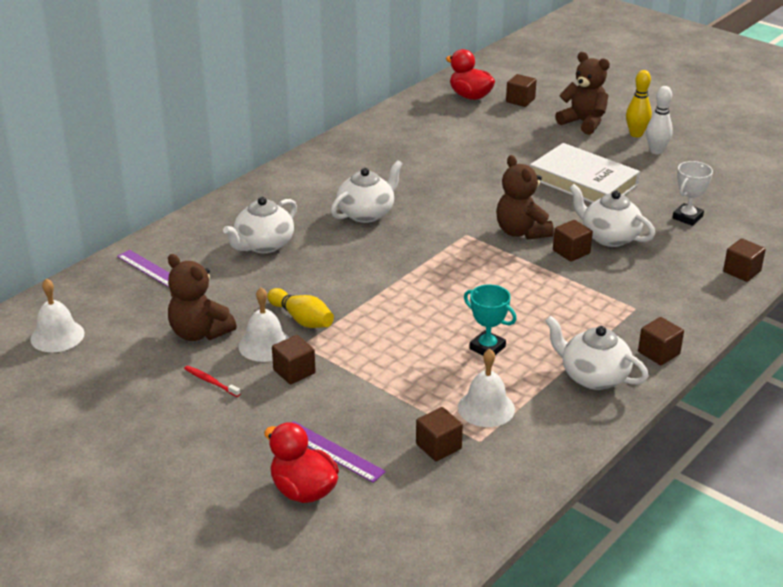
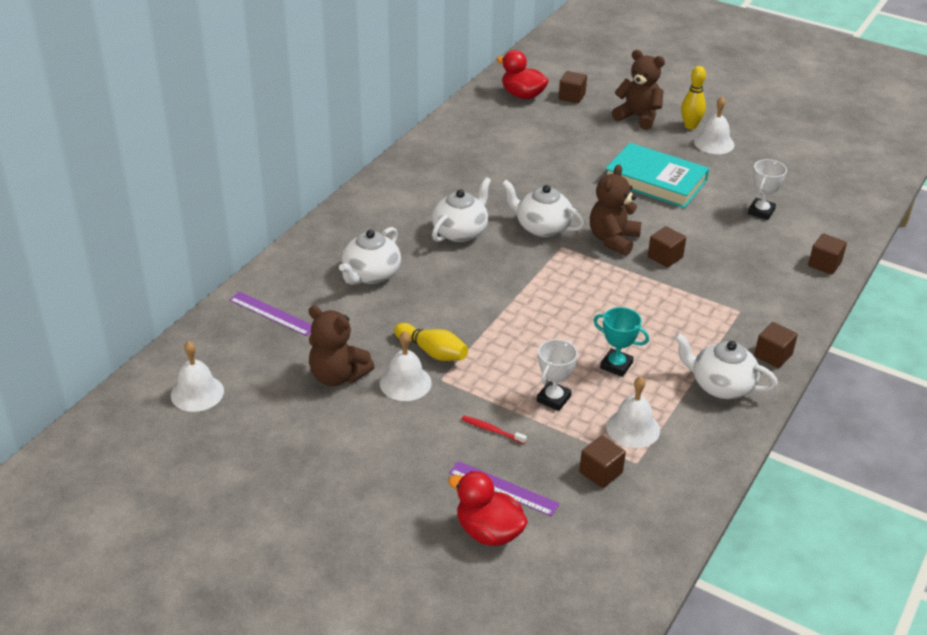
camera: 10 degrees left, 5 degrees up
red toothbrush [184,366,240,397] -> red toothbrush moved to [462,416,527,444]
brown cube [272,335,316,384] -> none
brown teddy bear [496,155,554,239] -> brown teddy bear turned 60 degrees clockwise [590,165,642,256]
white book [530,143,640,203] -> turquoise book [605,143,709,208]
white teapot [569,184,655,247] -> white teapot moved to [502,180,586,237]
white bowling pin [646,86,673,154] -> white bell [694,97,735,154]
none -> white trophy [537,339,578,411]

